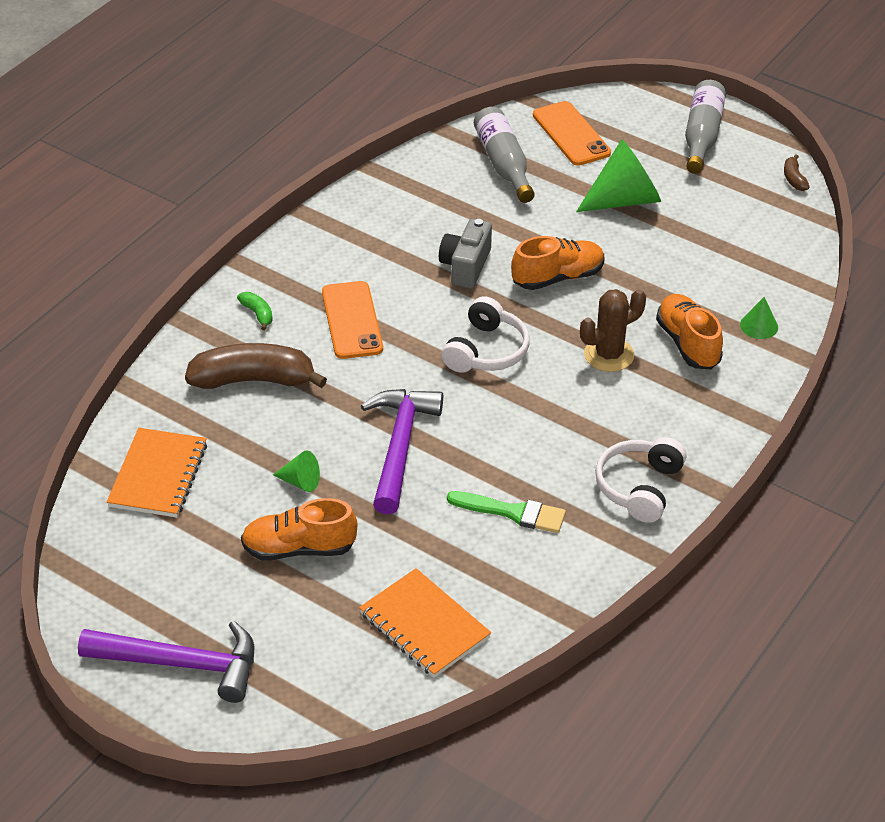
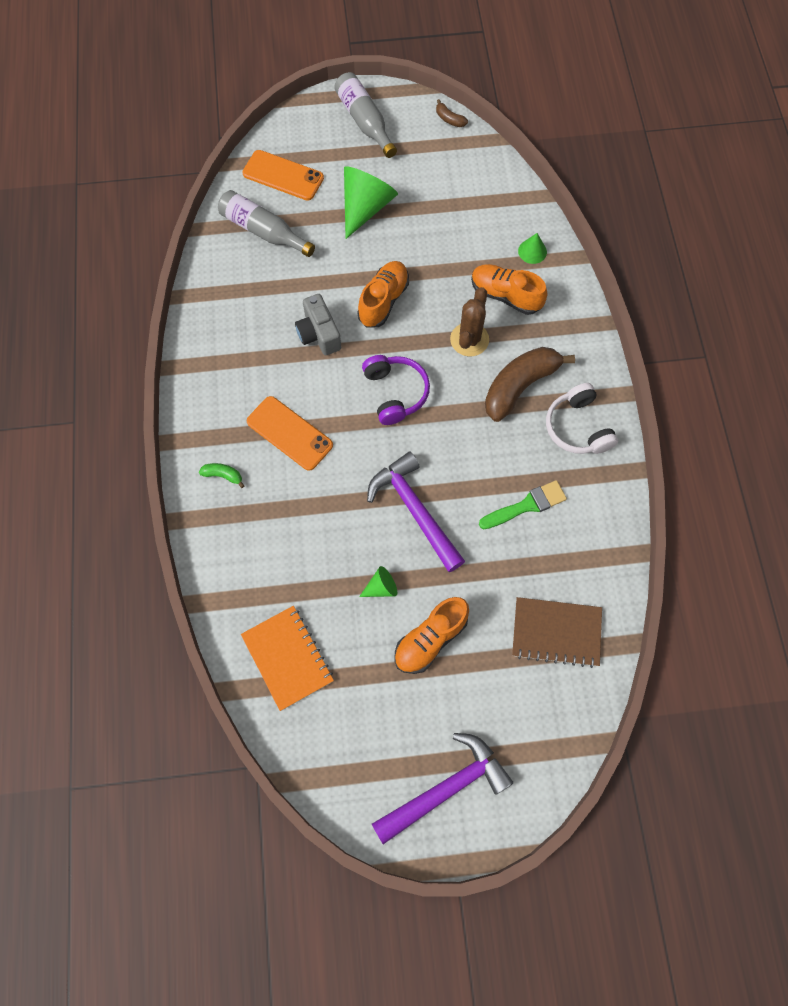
camera: 40 degrees left, 25 degrees up
brown banana [185,343,327,389] -> brown banana moved to [485,347,575,422]
orange notebook [359,568,491,678] -> brown notebook [512,597,602,668]
white headphones [442,296,530,373] -> purple headphones [362,355,430,425]

